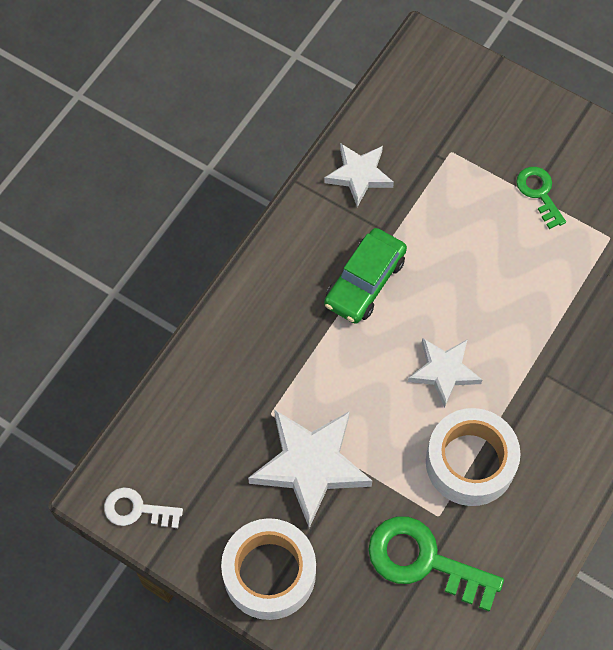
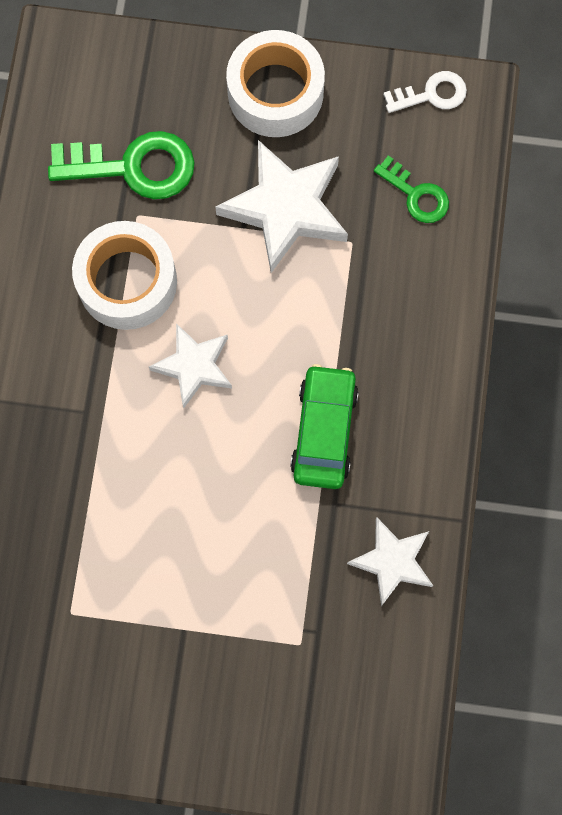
camera: 155 degrees right, 10 degrees up
green key [516,167,566,229] -> green key moved to [374,155,449,223]

